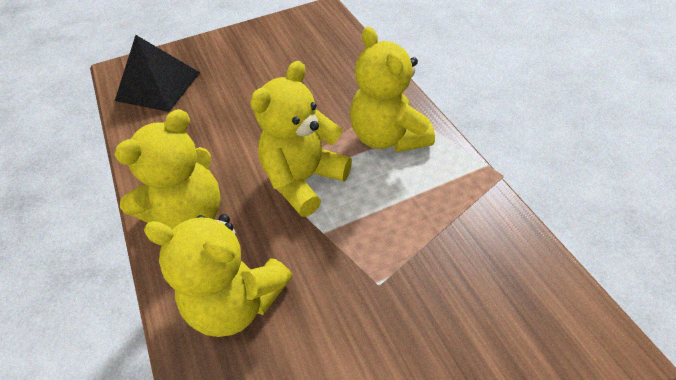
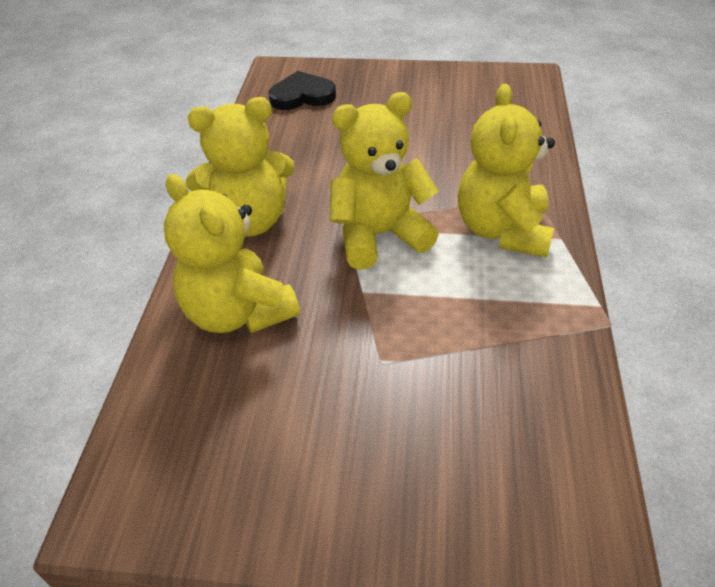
camera: 30 degrees right, 5 degrees down
black pyramid [115,35,200,112] -> black heart [268,71,336,110]

